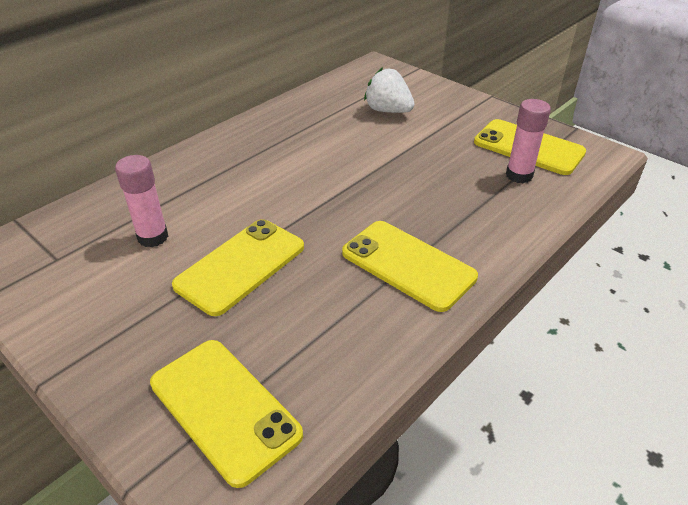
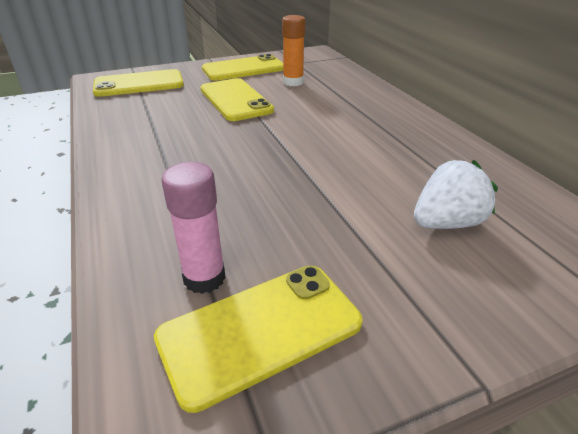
camera: 115 degrees right, 5 degrees down
pink glue stick [115,155,168,247] -> orange glue stick [282,15,305,86]
yellow phone [342,221,478,312] -> yellow phone moved to [202,54,283,81]

